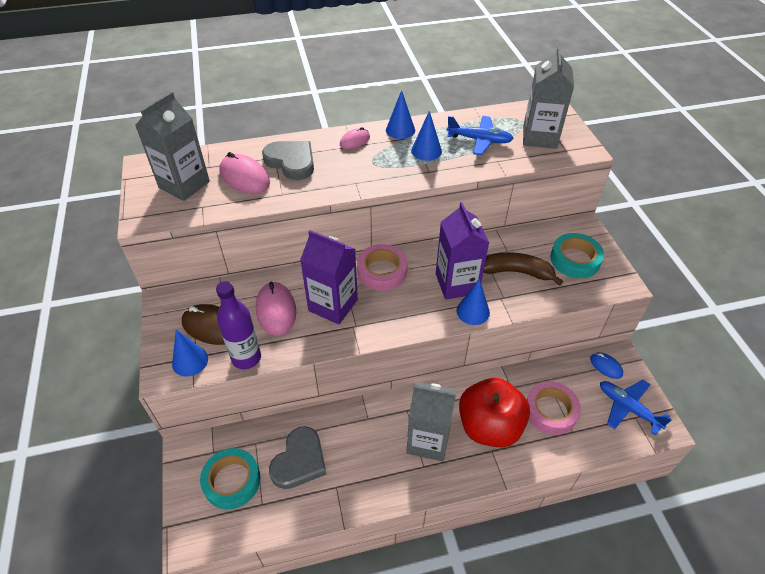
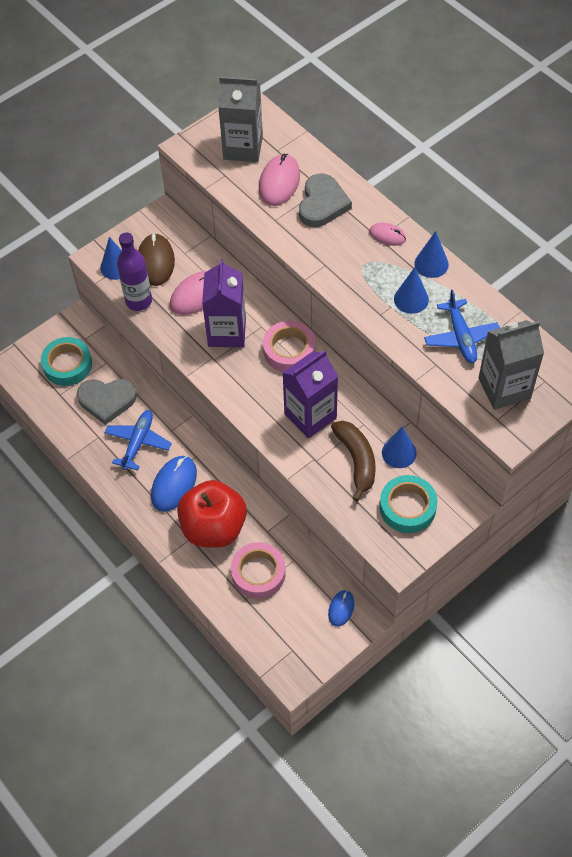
camera: 65 degrees right, 10 degrees up
grey carton [406,382,457,461] -> blue mouse [151,456,197,512]
blue cone [456,279,490,325] -> blue cone moved to [382,426,417,468]
blue plane [600,380,672,435] -> blue plane moved to [104,410,172,470]

